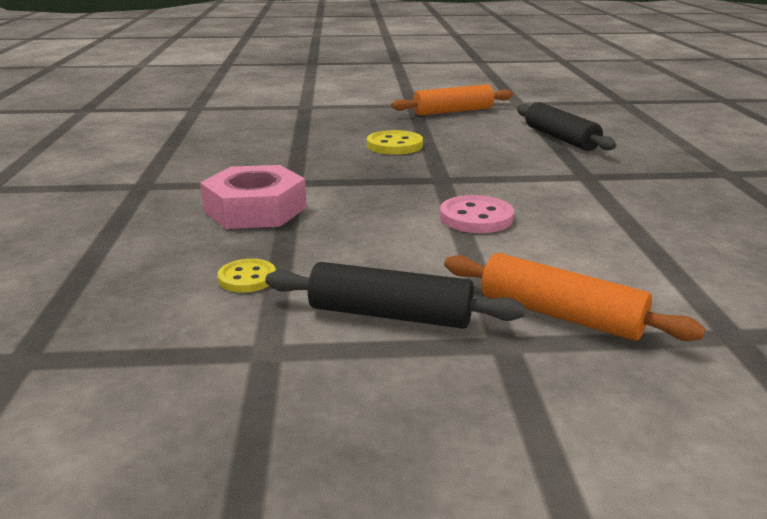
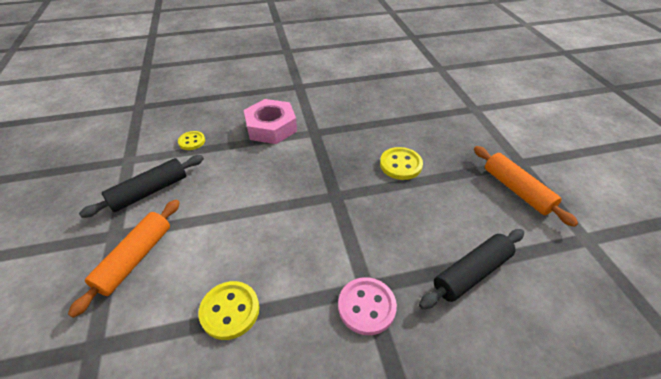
camera: 80 degrees right, 20 degrees up
black rolling pin [265,262,525,329] -> black rolling pin turned 45 degrees clockwise [79,155,204,218]
pink button [440,195,514,233] -> pink button moved to [338,277,397,335]
none -> yellow button [199,281,259,340]

